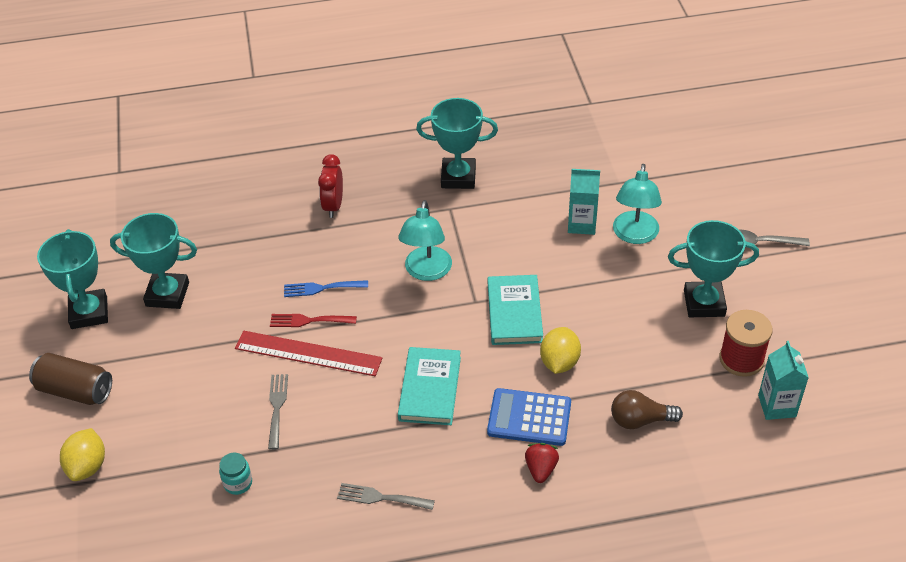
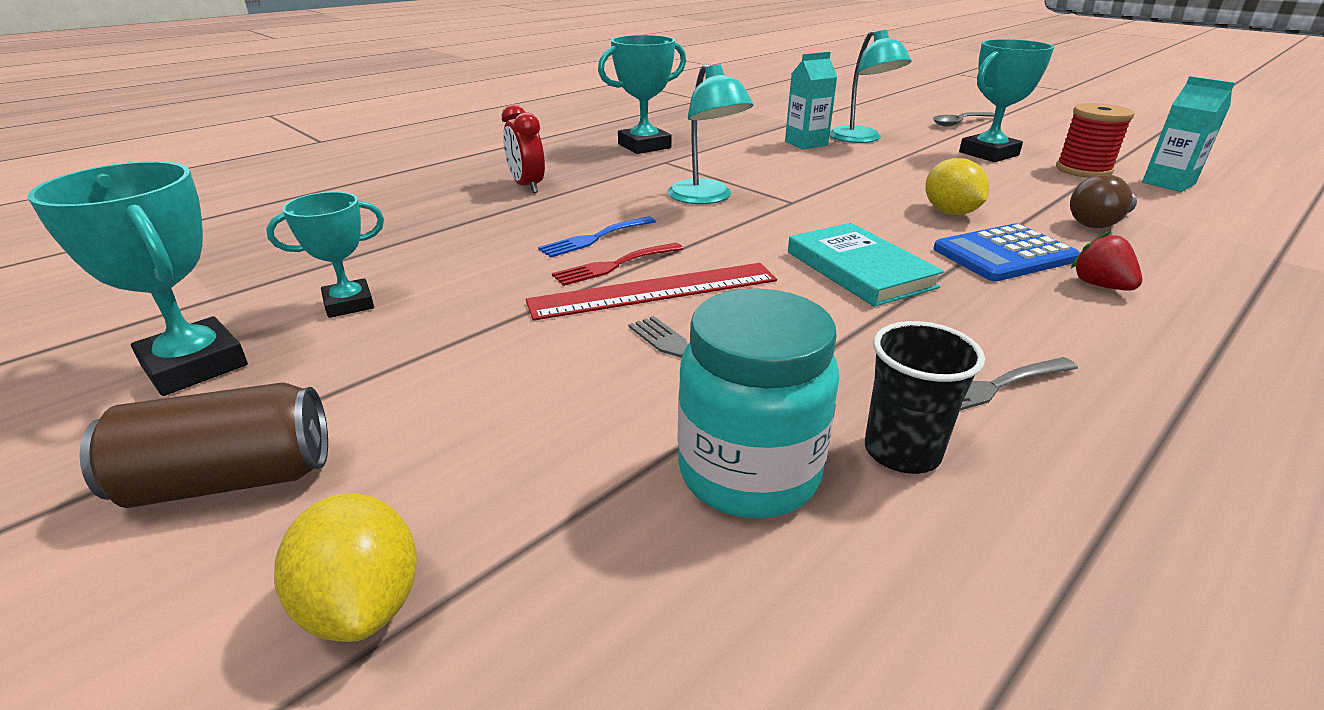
camera: 35 degrees left, 15 degrees down
turquoise trophy [110,213,197,309] -> turquoise trophy [266,192,384,318], size x0.64
turquoise jar [219,453,252,495] -> turquoise jar [678,289,839,518], size x2.10
turquoise book [488,275,543,345] -> none
none -> black cup [865,321,985,474]

